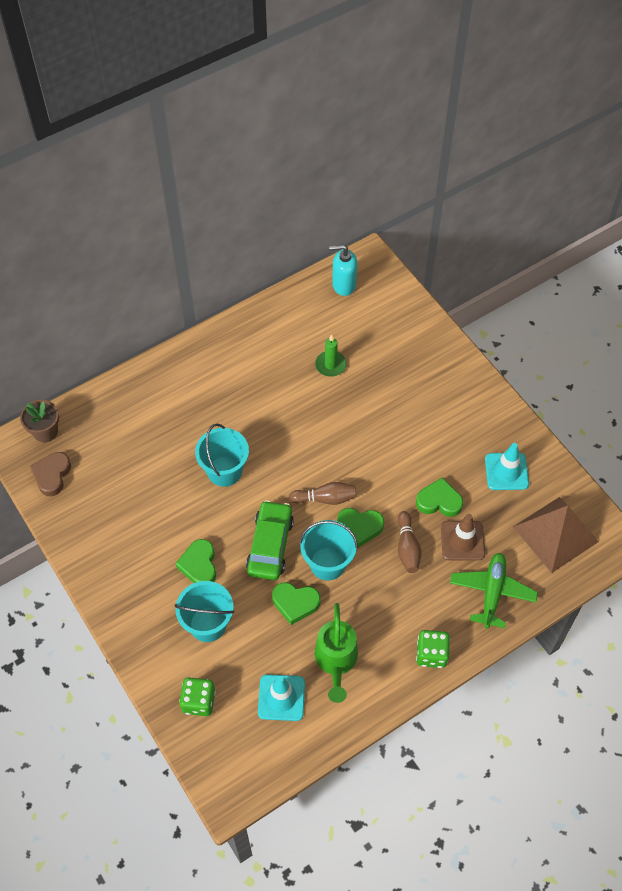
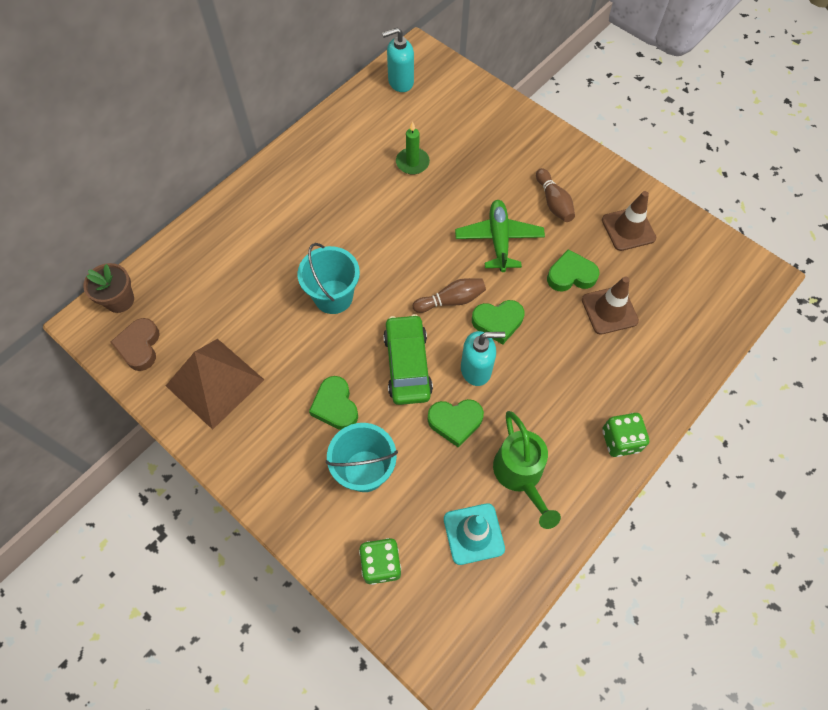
camera: 15 degrees left, 5 degrees up
turquoise bucket [299,520,358,580] -> turquoise soap dispenser [461,331,505,386]
brown bowling pin [398,511,421,573] -> brown bowling pin moved to [536,168,575,222]
green plane [450,553,538,629] -> green plane moved to [455,200,545,272]
turquoise traffic cone [485,443,529,490] -> brown traffic cone [602,191,656,251]
brown pyramid [513,497,598,573] -> brown pyramid moved to [166,339,264,430]

